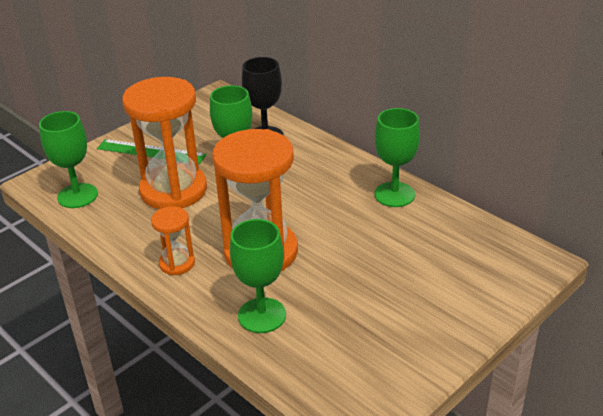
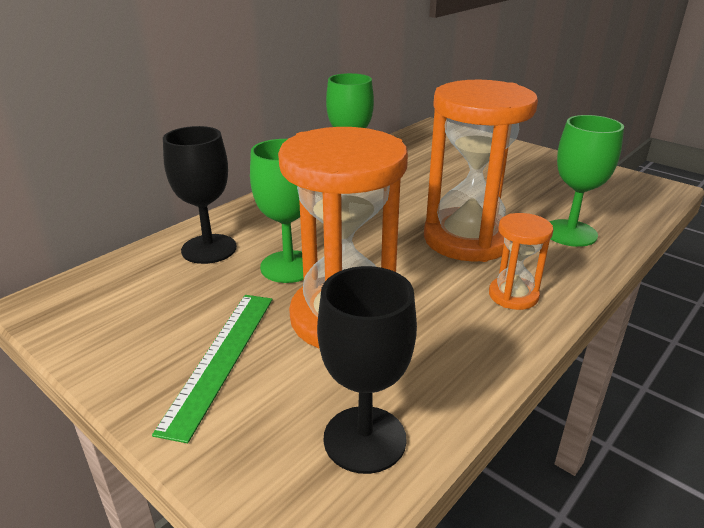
camera: 95 degrees left, 5 degrees down
green goblet [39,111,98,208] -> black goblet [317,266,417,474]

